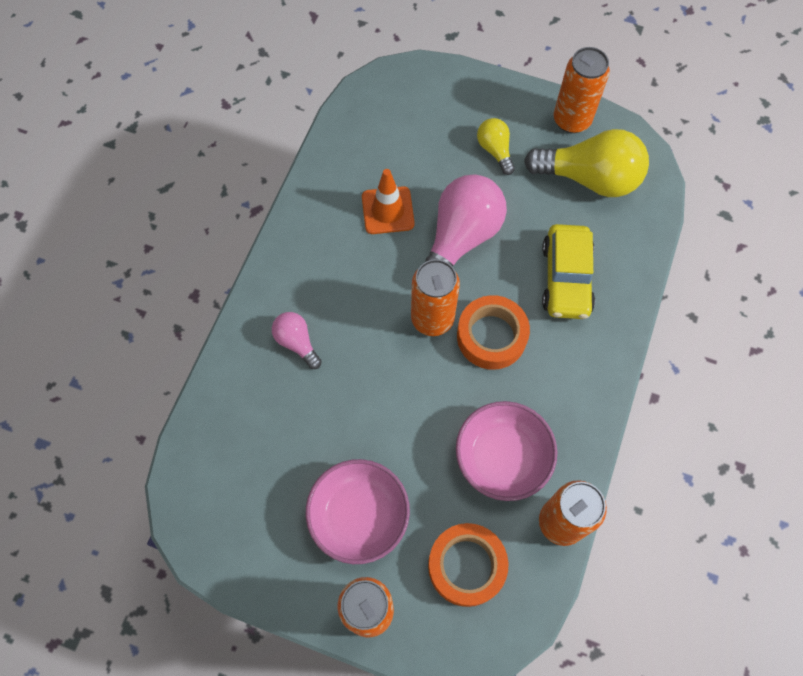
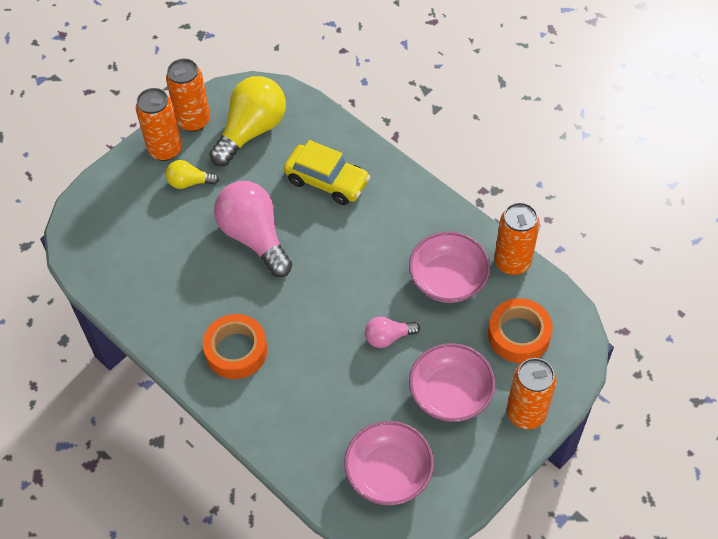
camera: 65 degrees left, 10 degrees down
pink light bulb [272,312,322,369] -> pink light bulb moved to [365,317,420,348]
orange traffic cone [362,169,415,234] -> none
orange can [411,259,460,336] -> orange can moved to [136,88,182,161]
orange tape [457,295,530,370] -> orange tape moved to [203,314,267,379]
none -> pink bowl [344,421,434,505]

